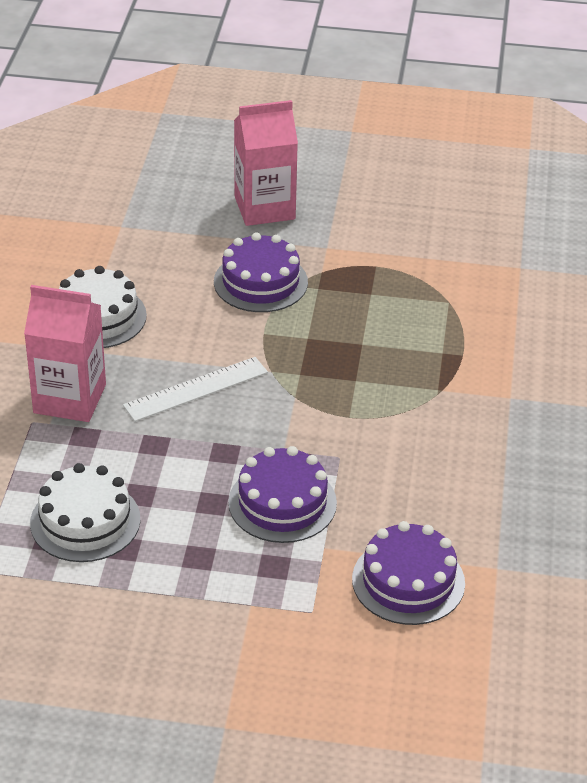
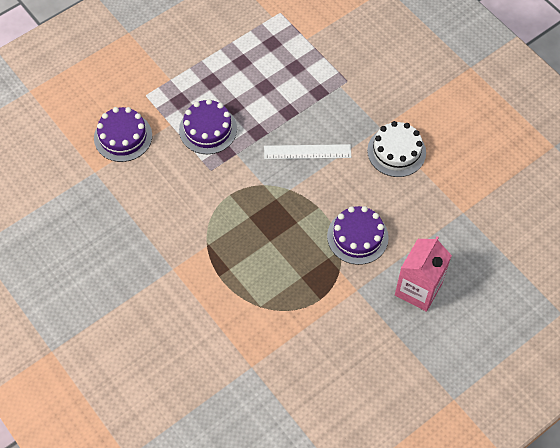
camera: 135 degrees right, 20 degrees up
pink carton [24,285,106,422] -> none
white cake [30,463,140,562] -> none
white ruler [123,357,268,422] -> white ruler turned 75 degrees clockwise [264,144,351,159]

